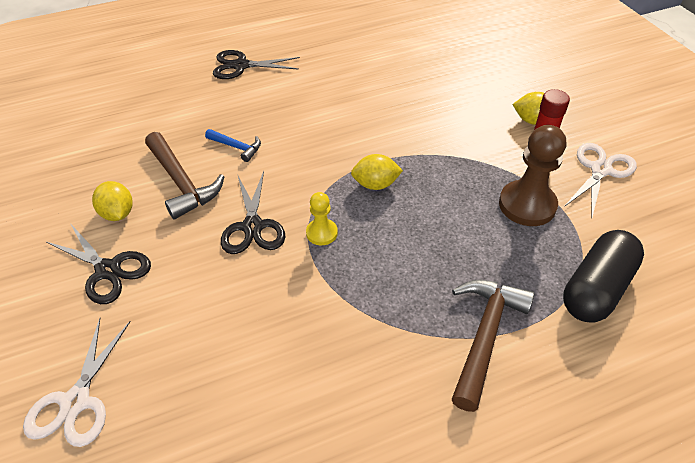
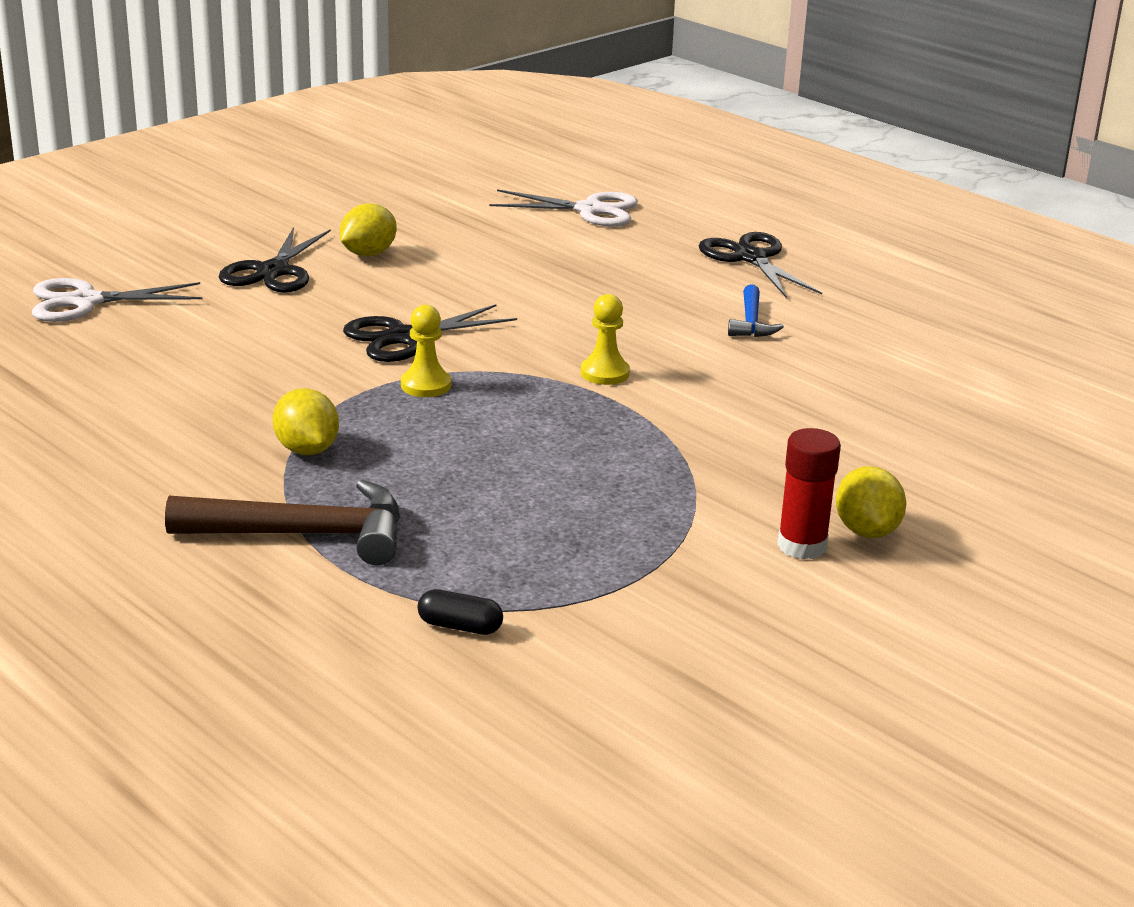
camera: 65 degrees right, 20 degrees down
brown hammer [145,132,224,219] -> none
blue hammer [205,129,261,162] -> blue hammer moved to [728,284,784,337]
yellow lemon [351,154,403,190] -> yellow lemon moved to [273,388,339,455]
brown pawn [499,125,566,226] -> none
black capsule [563,230,644,322] -> black capsule [417,589,503,635], size x0.42
white scissors [564,143,637,217] -> white scissors moved to [489,189,638,226]
none -> yellow pawn [581,294,630,385]

